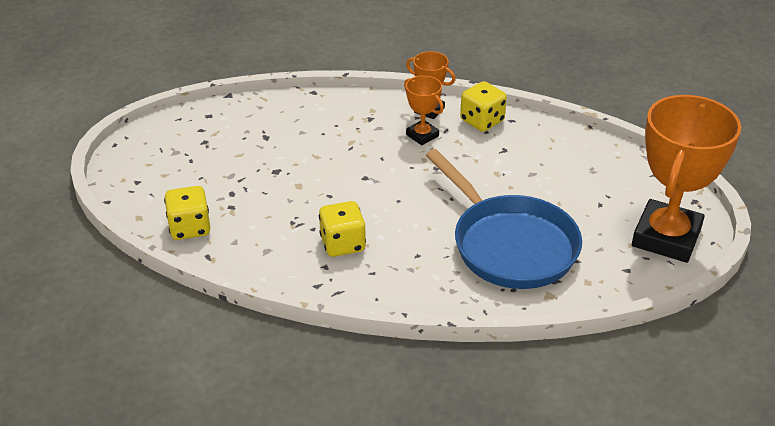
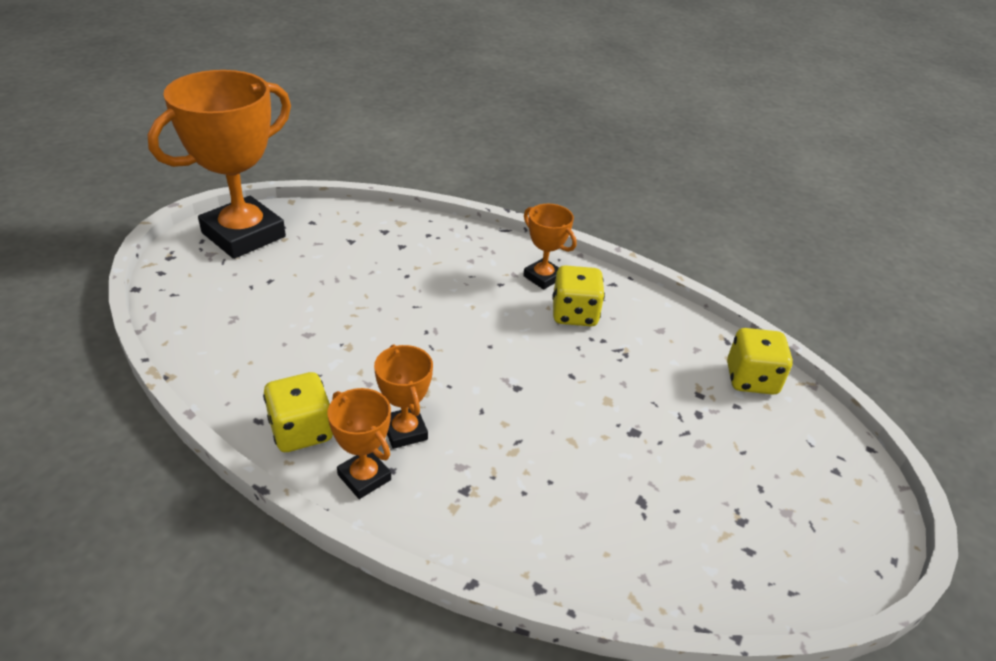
camera: 165 degrees left, 0 degrees up
blue pan [426,149,582,289] -> none
none -> orange trophy [523,204,576,289]

